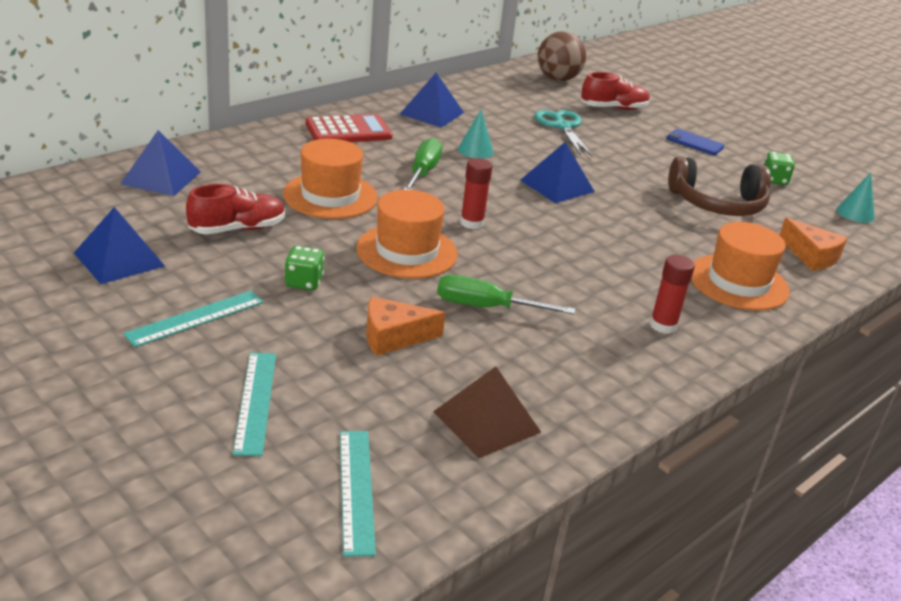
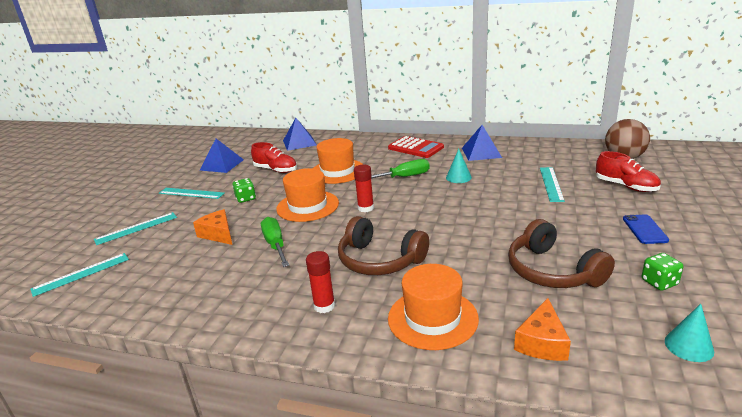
camera: 65 degrees right, 5 degrees down
brown pyramid [433,366,541,458] -> none
blue pyramid [520,142,595,203] -> none
turquoise scissors [534,110,593,157] -> turquoise ruler [540,167,565,202]
none -> brown headphones [338,216,429,275]

